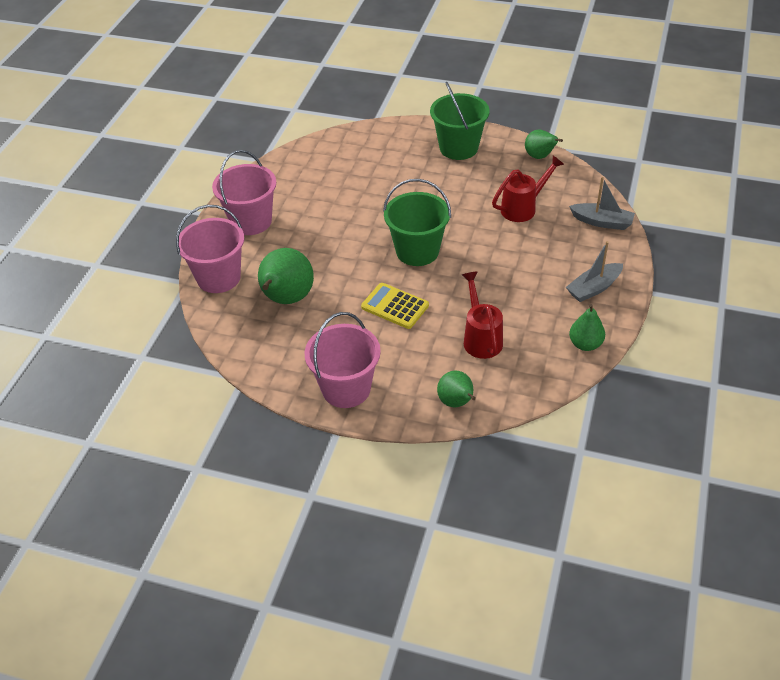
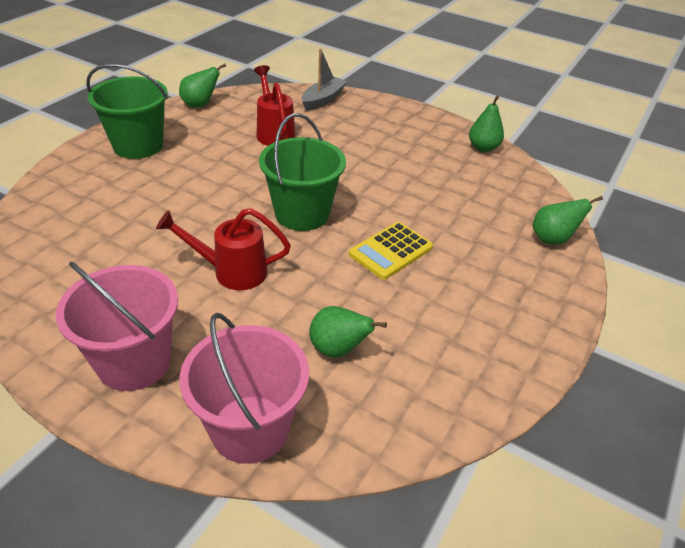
camera: 80 degrees left, 5 degrees down
green pear [258,248,314,304] -> green pear [309,306,387,358], size x0.59
pink bucket [305,312,381,408] -> none
red watering can [462,271,503,359] -> red watering can moved to [156,208,291,290]
grey boat [566,241,623,302] -> none

